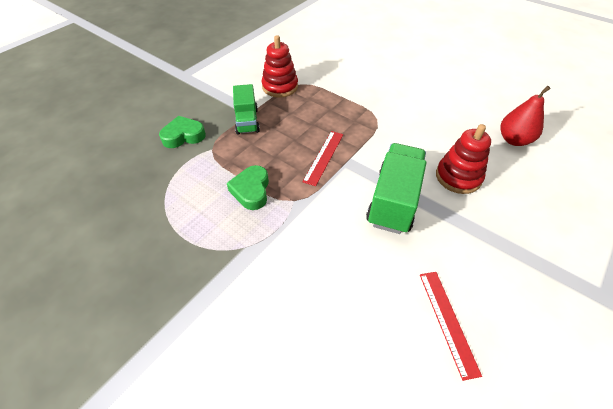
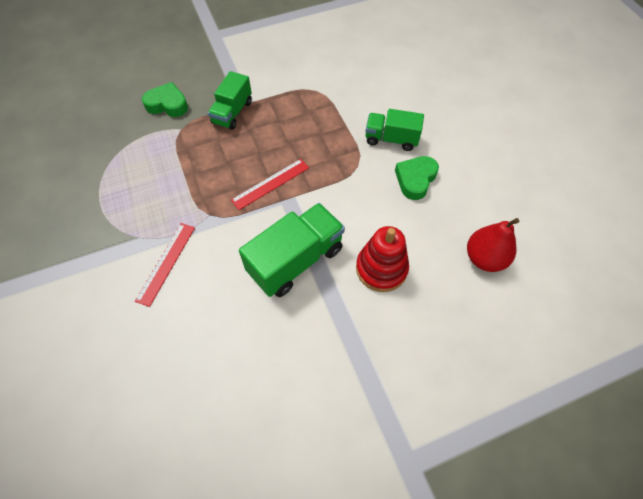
camera: 30 degrees right, 10 degrees up
green heart [227,165,269,210] -> green heart moved to [395,156,439,200]
red stacking toy [262,35,298,98] -> none
red ruler [420,272,482,381] -> red ruler moved to [135,223,195,307]
none -> green truck [366,109,424,151]

